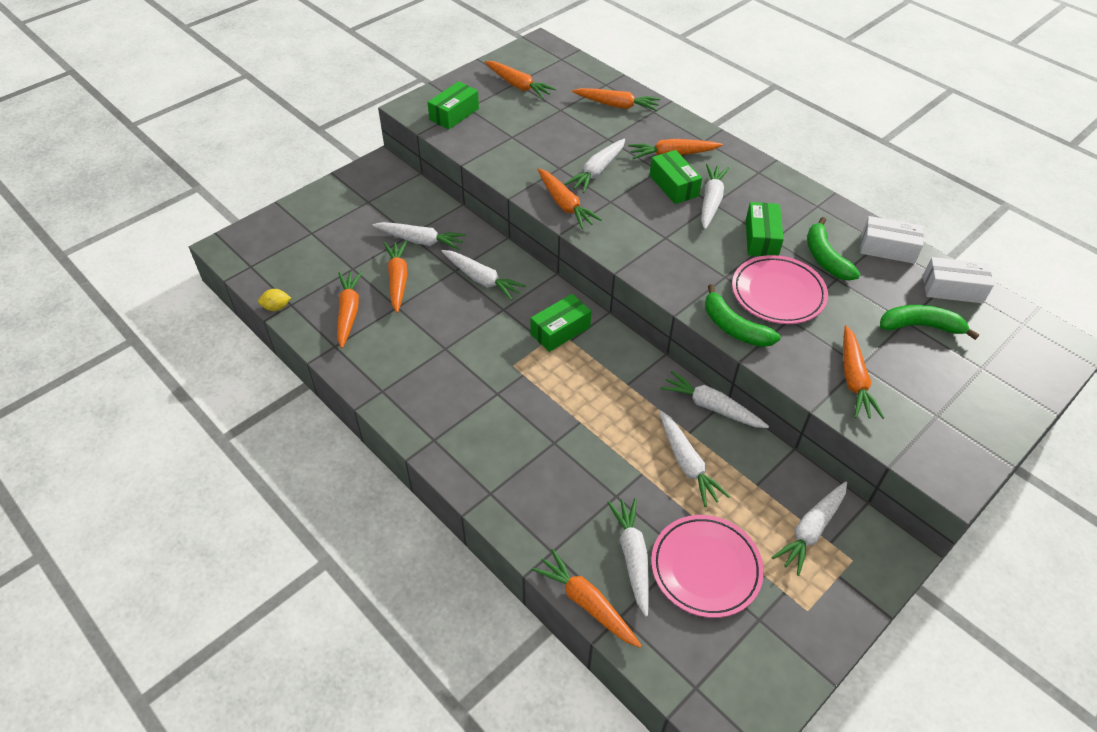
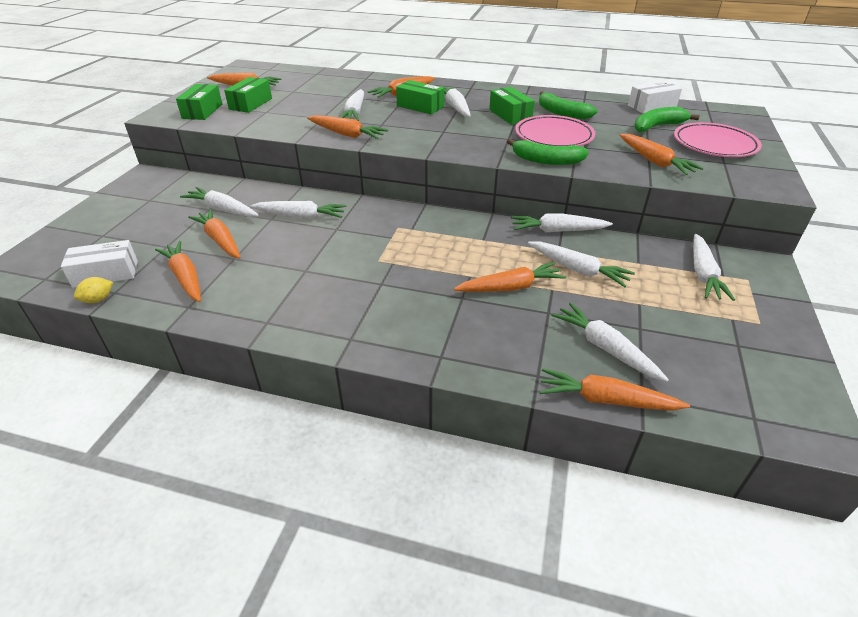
camera: 30 degrees left, 10 degrees down
white carrot [372,222,466,250] -> white carrot turned 135 degrees counterclockwise [180,187,259,217]
green box [530,294,591,352] -> green box moved to [224,77,272,113]
orange carrot [572,88,661,111] -> orange carrot moved to [454,262,566,292]
pink plate [651,515,764,618] -> pink plate moved to [674,122,762,157]
white box [860,216,924,264] -> white box moved to [61,240,138,288]

